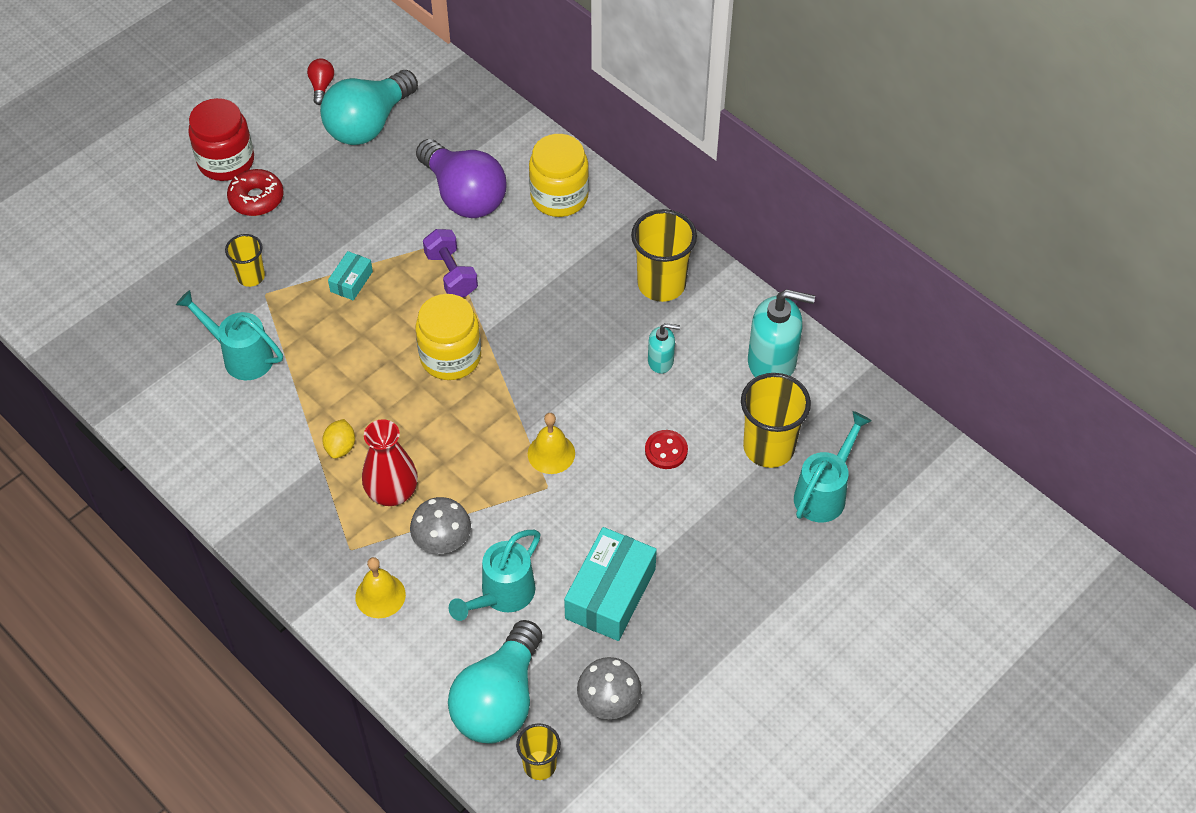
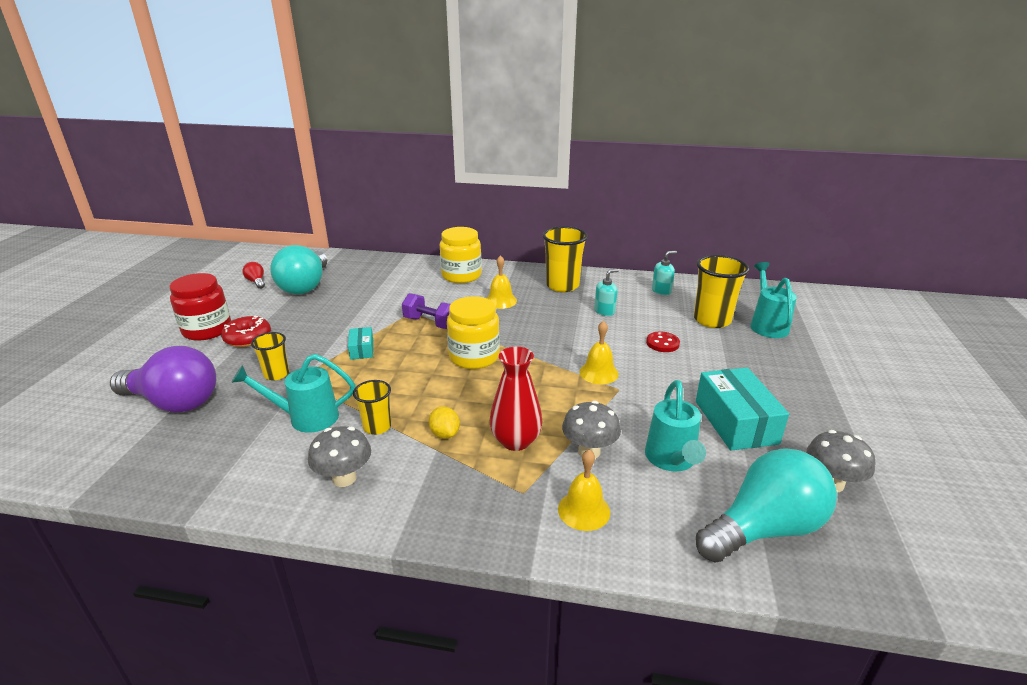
camera: 35 degrees left, 25 degrees down
purple light bulb [416,139,506,218] -> purple light bulb moved to [110,346,216,413]
turquoise light bulb [448,620,542,743] -> turquoise light bulb turned 105 degrees counterclockwise [696,448,837,562]
yellow cup [516,723,561,780] -> yellow cup moved to [353,380,391,435]
turquoise soap dispenser [748,289,815,377] -> turquoise soap dispenser [652,251,677,295], size x0.53
none -> grey mushroom [308,426,371,487]
none -> yellow bell [487,255,517,309]

